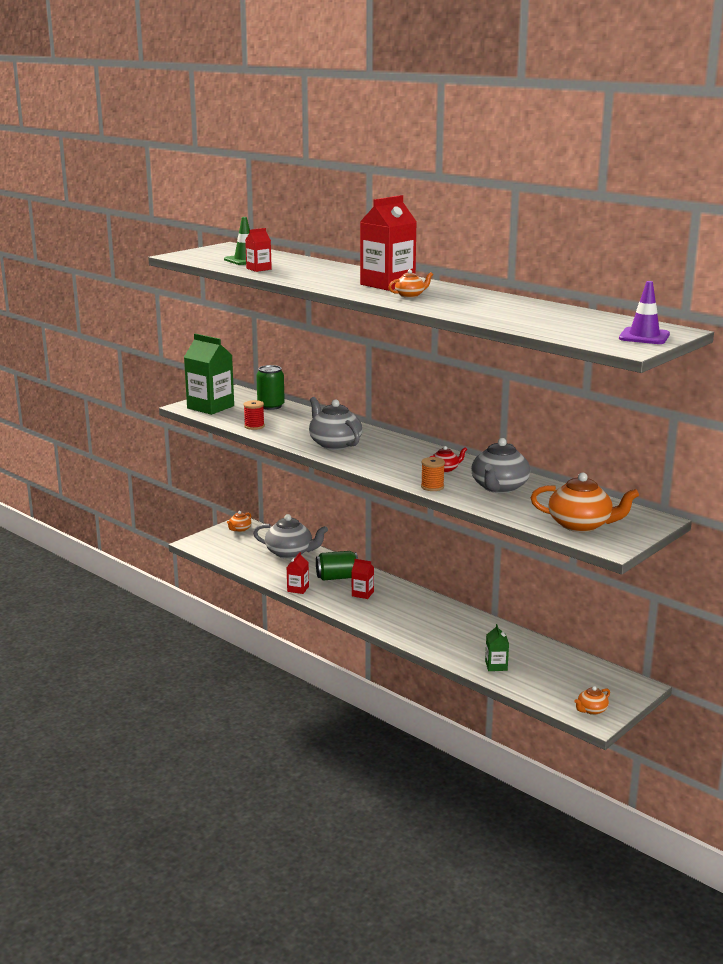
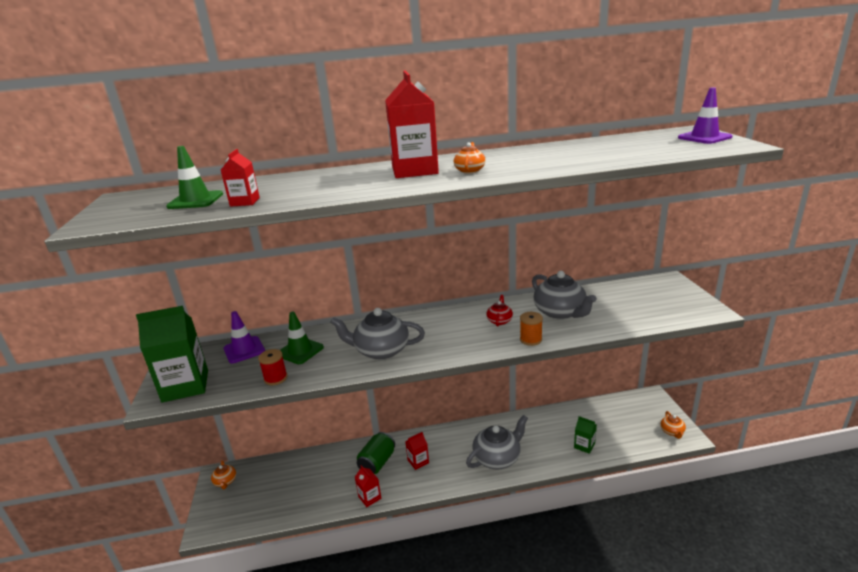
camera: 50 degrees left, 5 degrees up
grey teapot [253,514,328,559] -> grey teapot moved to [466,415,528,470]
green can [256,365,285,410] -> purple traffic cone [223,311,265,364]
orange teapot [531,472,639,532] -> none
none -> green traffic cone [280,312,324,364]

